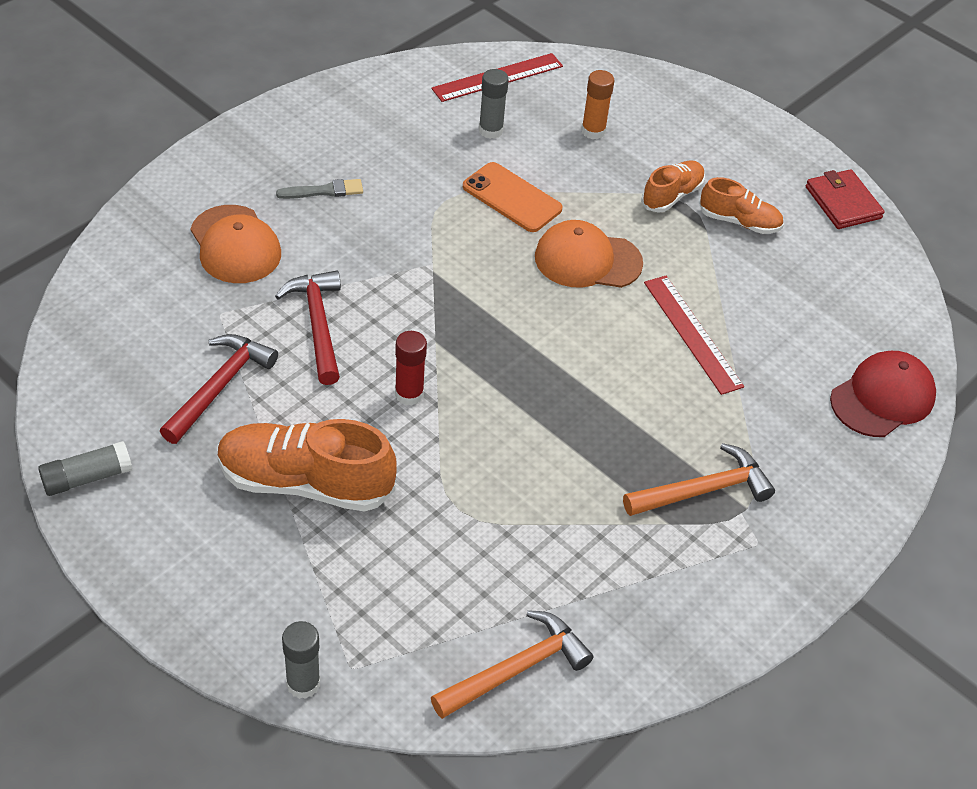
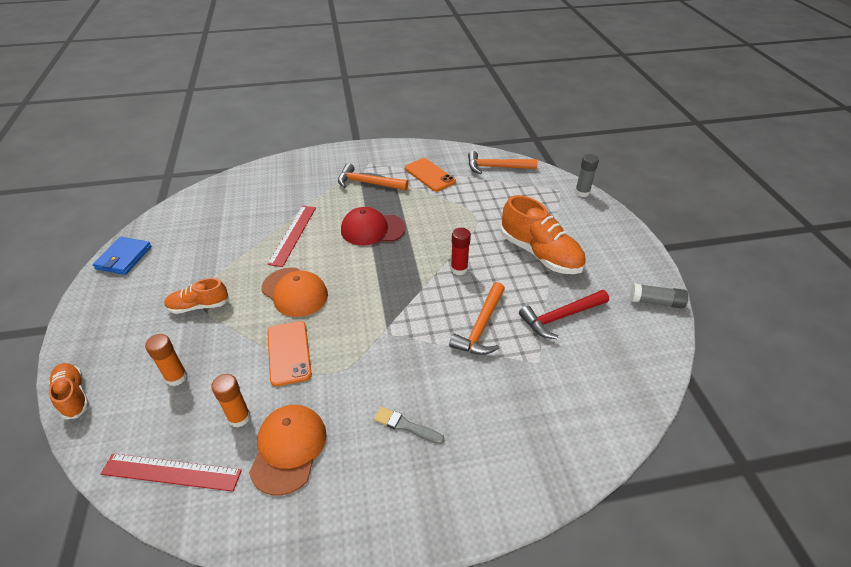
camera: 140 degrees left, 5 degrees down
orange cap [190,205,281,283] -> orange cap moved to [249,405,327,495]
red hammer [275,271,341,385] -> orange hammer [449,282,505,355]
grey glue stick [479,69,509,139] -> orange glue stick [211,374,251,427]
orange shoe [699,177,784,234] -> orange shoe moved to [49,363,89,419]
red wallet [806,169,885,229] -> blue wallet [93,237,152,275]
red cap [830,351,936,437] -> red cap moved to [341,207,406,245]
none -> orange phone [405,158,456,192]

